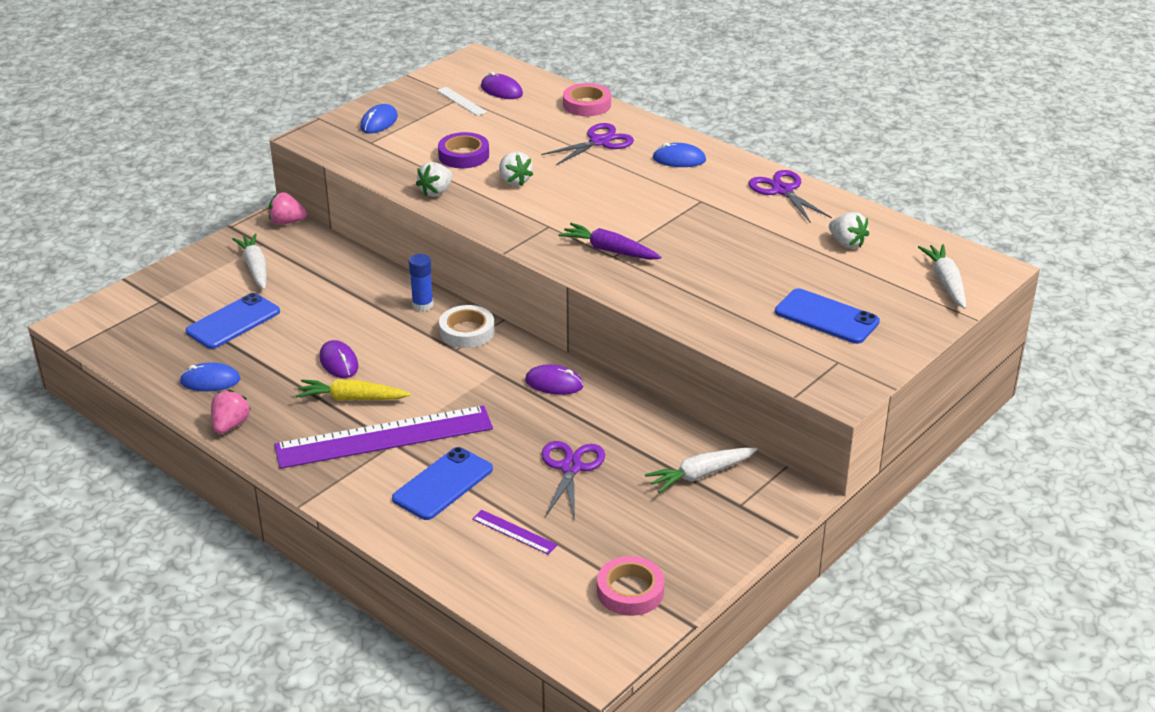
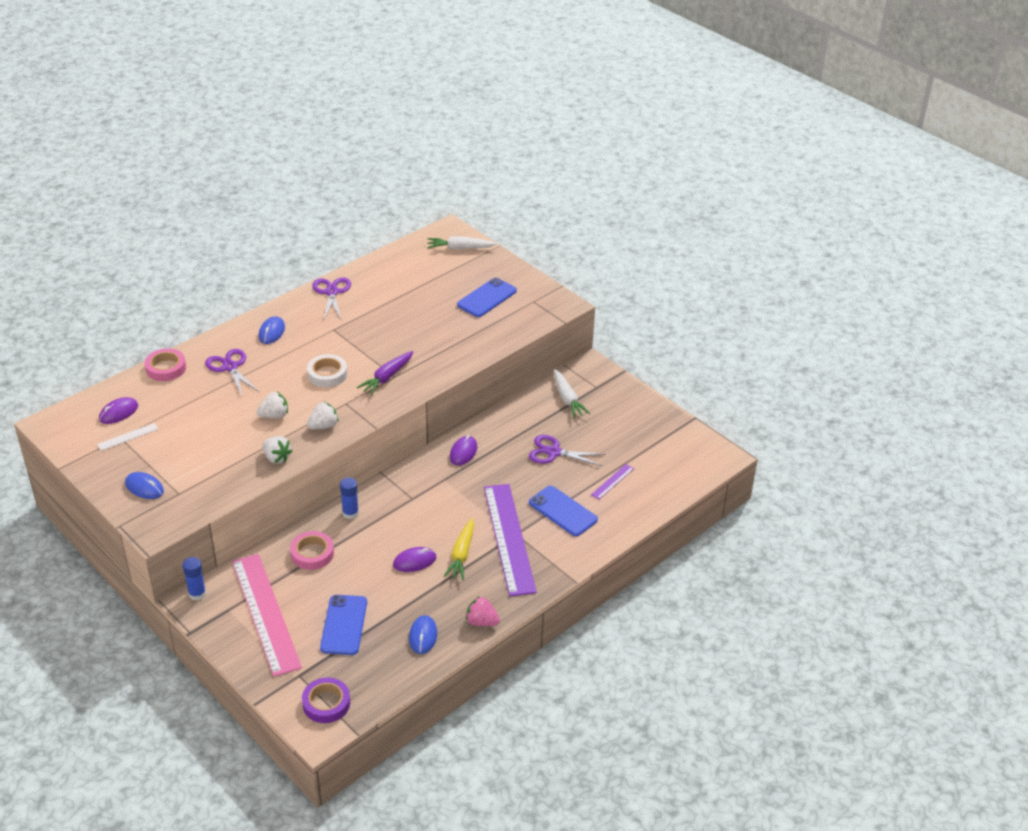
camera: 85 degrees left, 5 degrees up
blue phone [186,293,280,349] -> blue phone turned 45 degrees clockwise [320,595,367,655]
white carrot [232,233,267,289] -> pink ruler [232,554,302,677]
pink strawberry [269,192,307,225] -> blue glue stick [183,557,206,600]
purple tape [438,132,489,168] -> purple tape moved to [302,677,350,723]
white tape [439,305,495,348] -> white tape moved to [307,354,347,387]
pink tape [597,556,665,616] -> pink tape moved to [290,531,334,570]
purple scissors [748,170,832,223] -> purple scissors turned 105 degrees clockwise [312,278,351,321]
white strawberry [829,212,869,248] -> white strawberry moved to [307,401,339,429]

